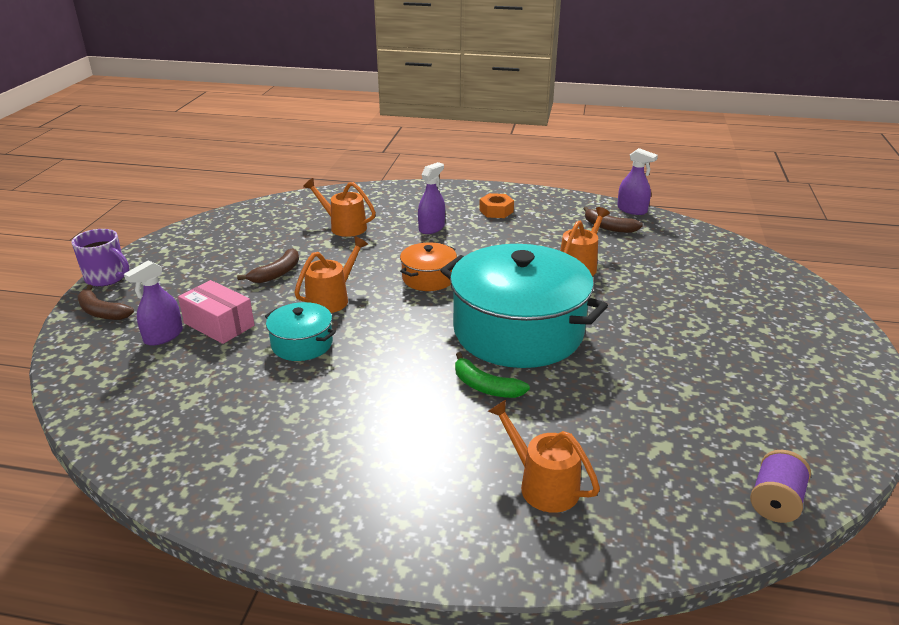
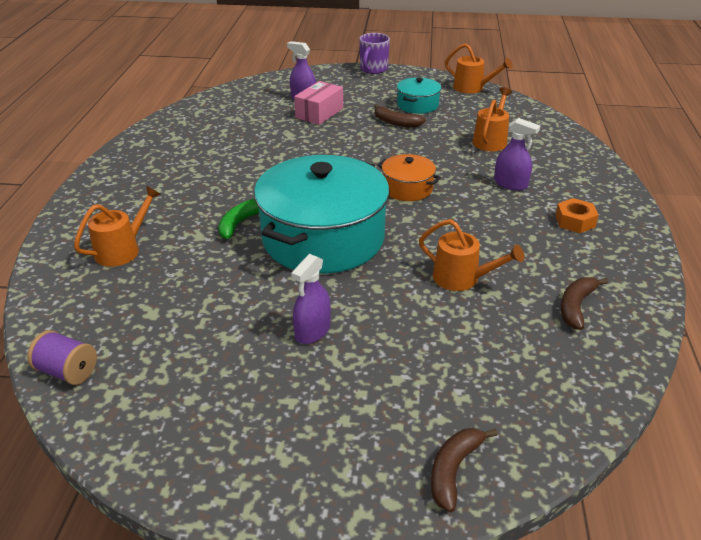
camera: 85 degrees right, 5 degrees up
brown banana [77,285,134,320] -> brown banana moved to [431,428,498,512]
turquoise pot [265,302,336,361] -> turquoise pot moved to [397,77,441,114]
orange watering can [294,236,368,313] -> orange watering can moved to [445,43,512,94]
purple spray bottle [617,148,658,215] -> purple spray bottle moved to [291,254,331,344]

